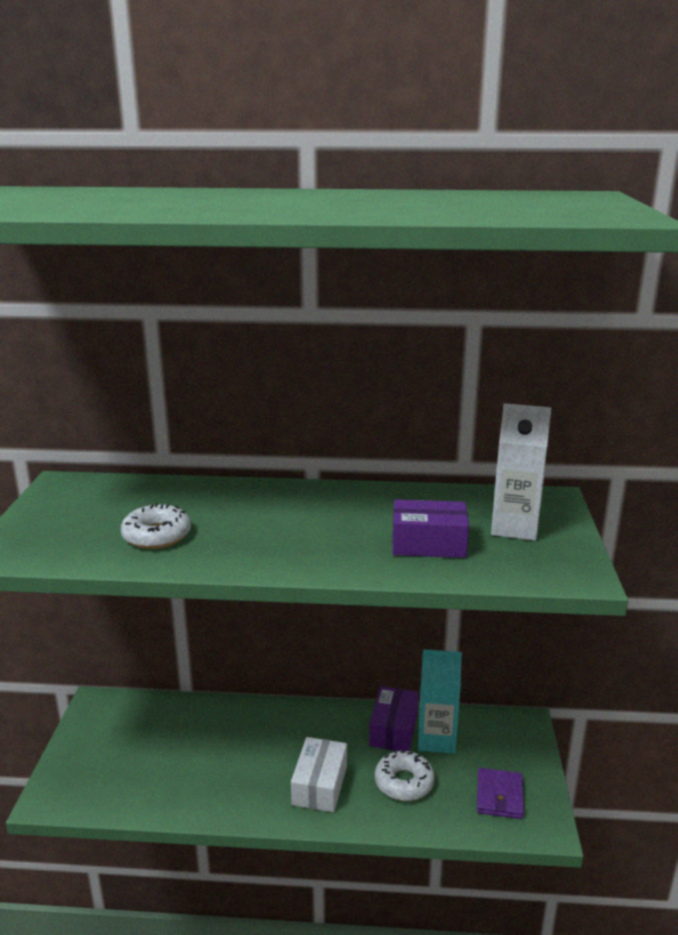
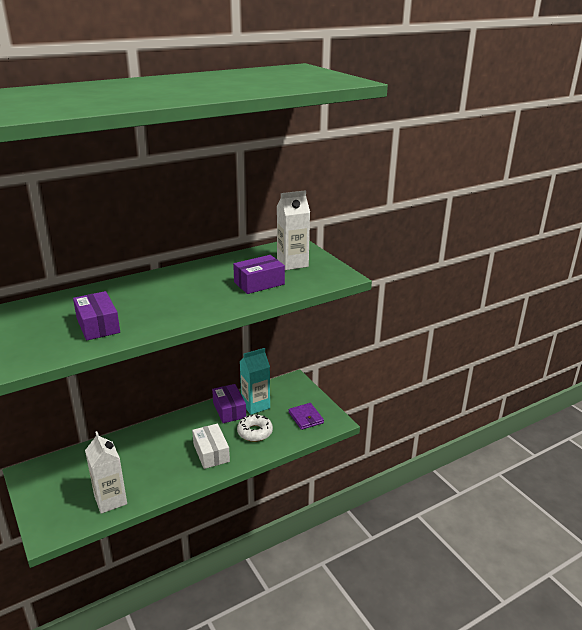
camera: 35 degrees left, 5 degrees up
white donut [121,503,191,549] -> purple box [73,291,120,341]
none -> white carton [85,431,127,514]

